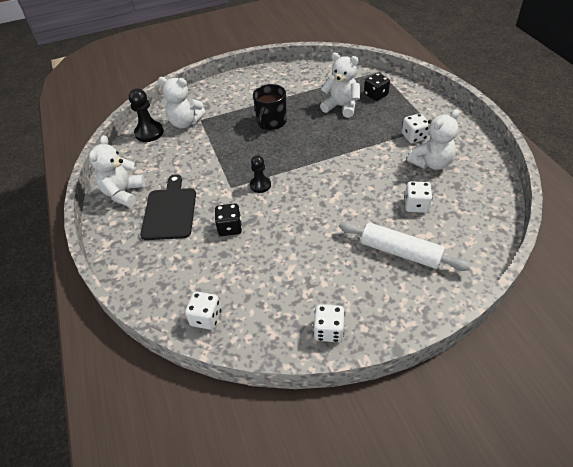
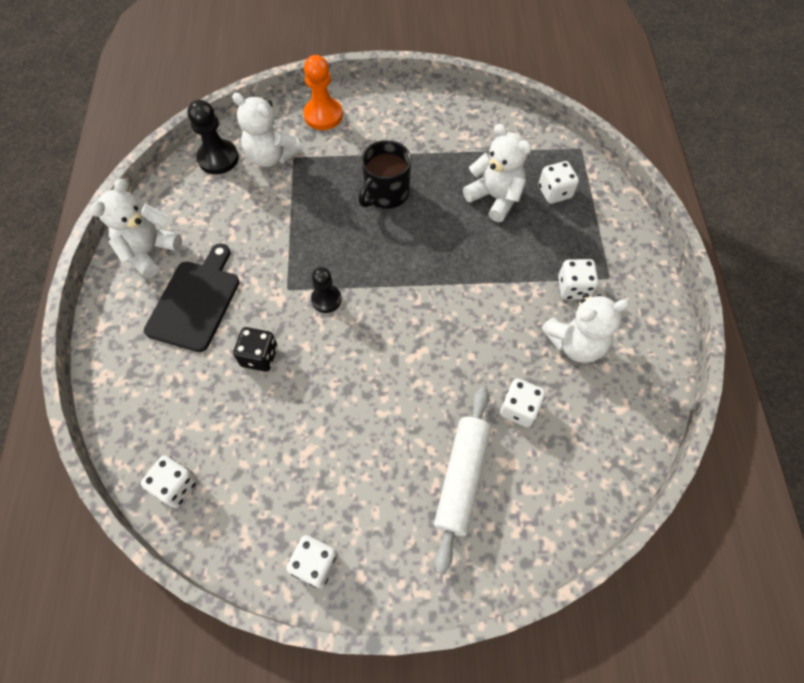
camera: 15 degrees right, 15 degrees up
white rolling pin [339,221,471,271] -> white rolling pin turned 60 degrees clockwise [434,387,491,574]
black dice [364,73,390,101] -> white dice [538,161,579,204]
none -> orange pawn [303,55,343,130]

